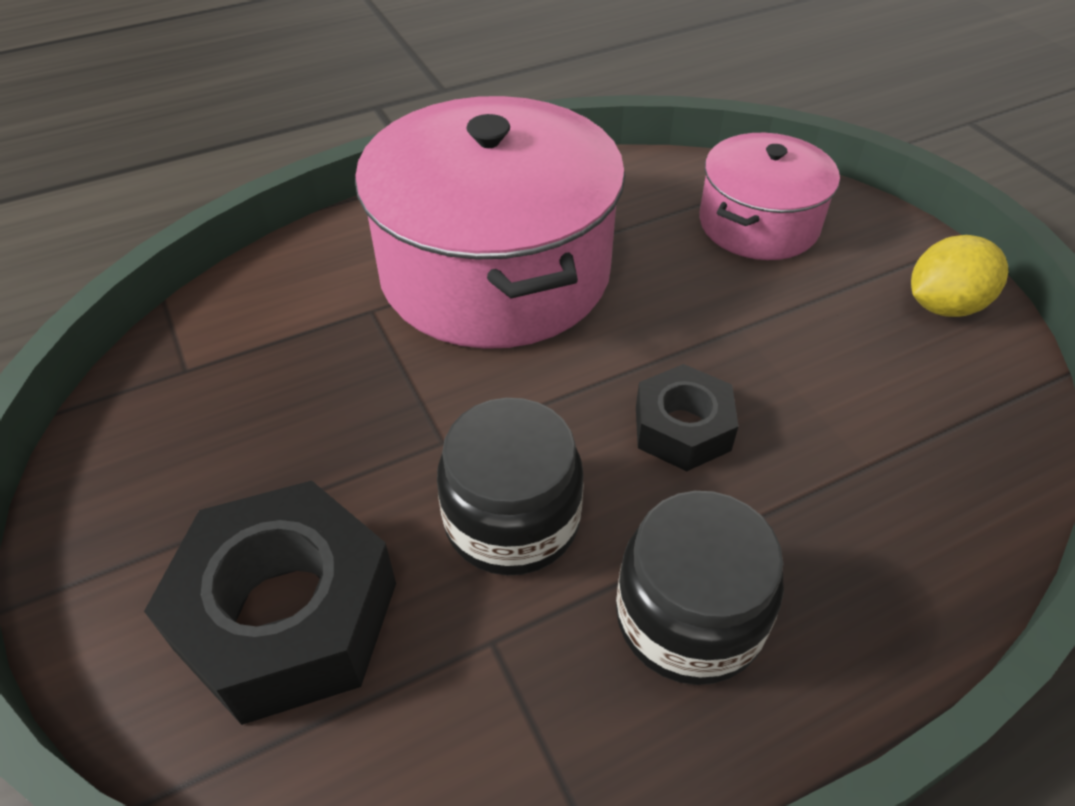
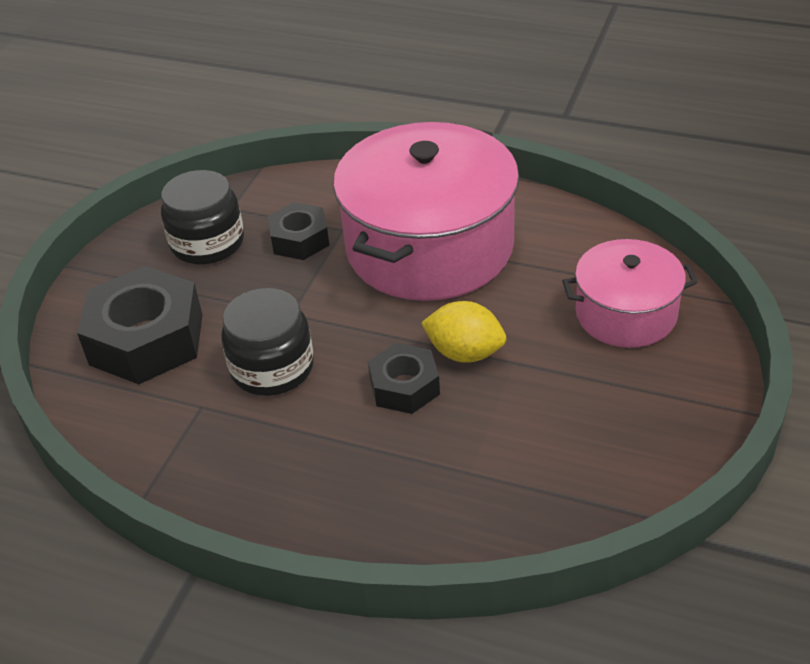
camera: 50 degrees right, 5 degrees down
black jar [616,491,784,685] -> black jar moved to [161,170,244,264]
yellow lemon [911,235,1008,317] -> yellow lemon moved to [421,301,506,363]
none -> black nut [268,202,330,260]

